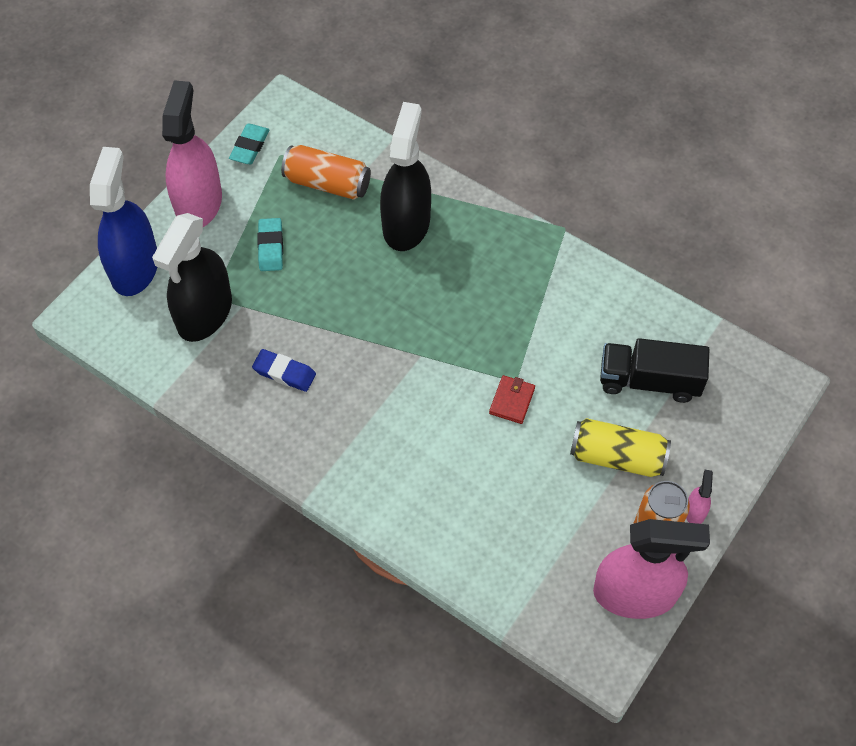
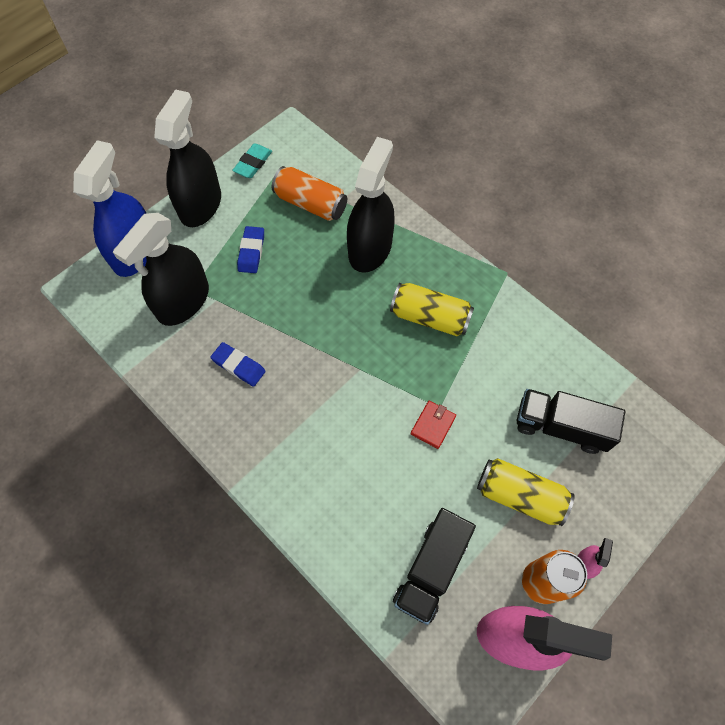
camera: 10 degrees right, 5 degrees up
pink spray bottle [162,80,222,227] -> black spray bottle [154,89,221,227]
turquoise eraser [258,218,283,271] -> blue eraser [237,226,264,273]
none -> yellow can [390,283,474,336]
none -> black truck [393,508,476,625]

